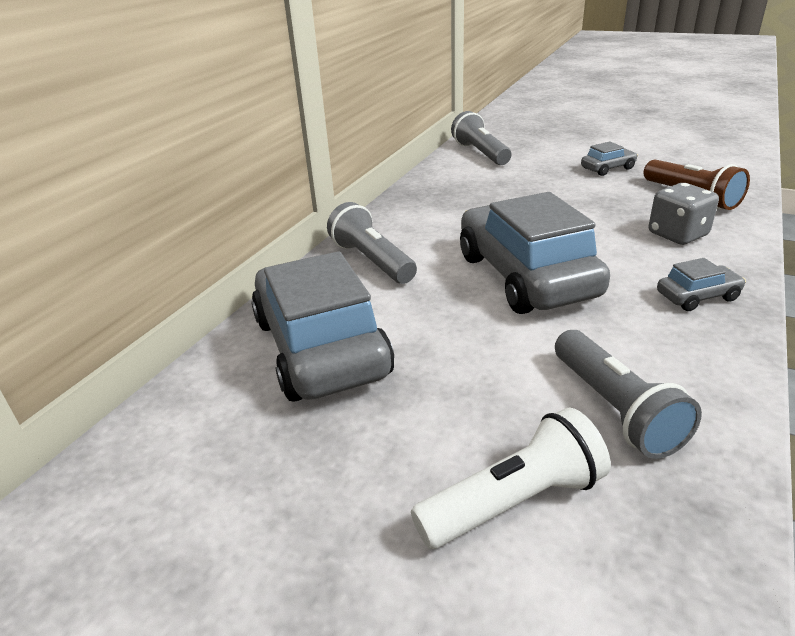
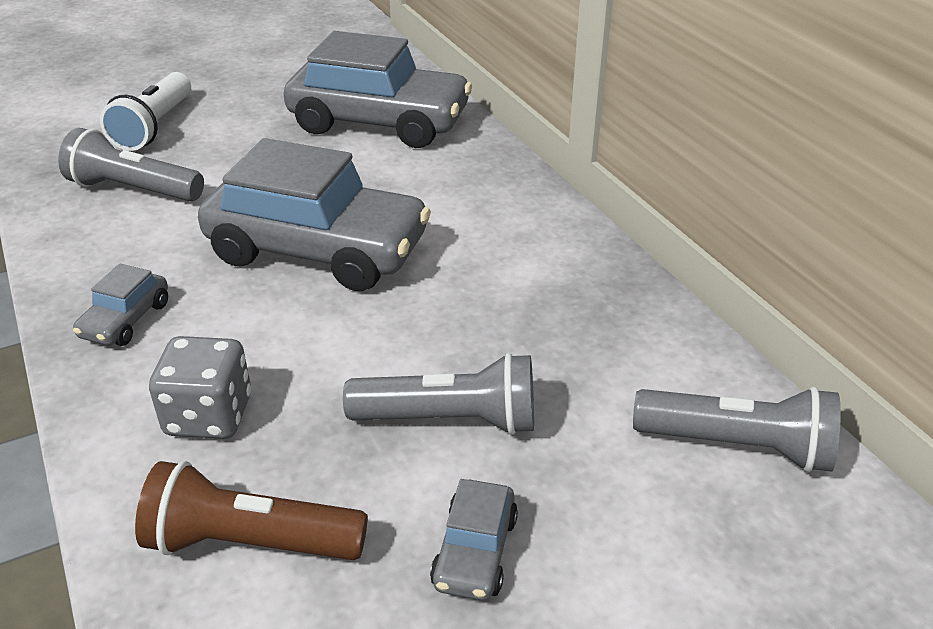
camera: 125 degrees right, 5 degrees up
grey flashlight [327,202,417,284] -> grey flashlight moved to [343,353,534,435]

